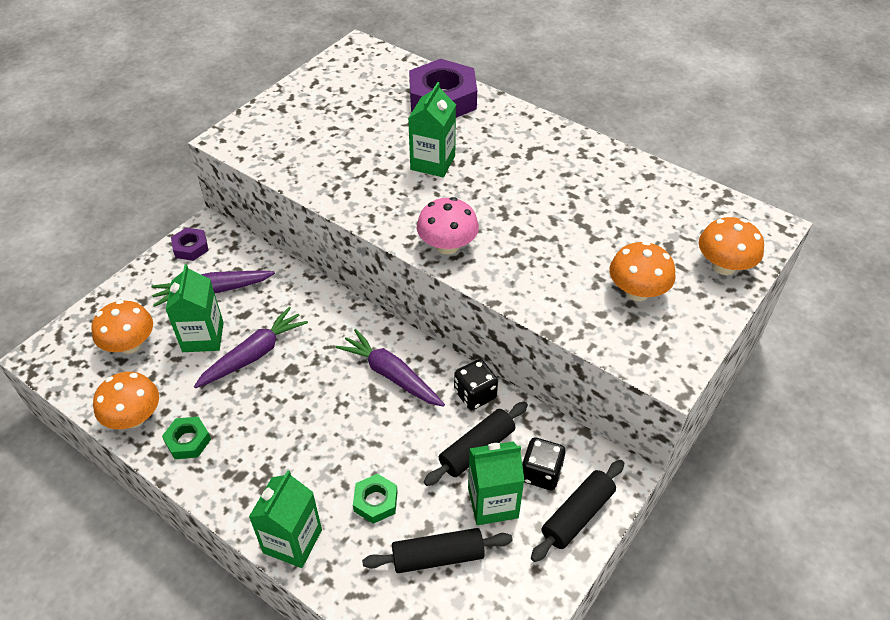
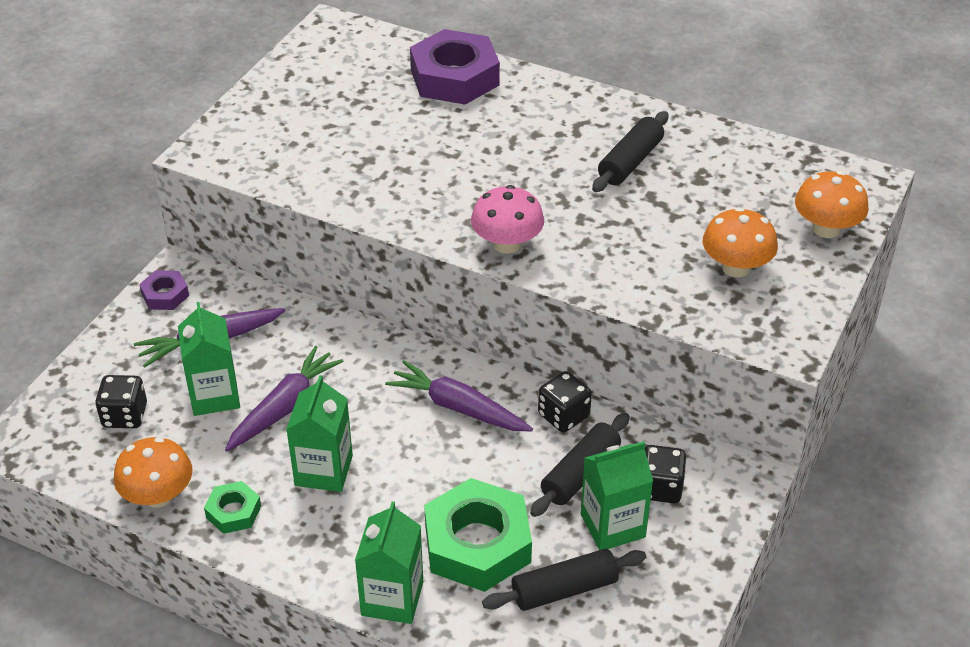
camera: 10 degrees left, 5 degrees down
orange mushroom [91,300,153,354] -> black dice [95,375,147,428]
green nut [353,474,398,524] -> green nut [424,478,532,592], size x2.04
green carton [408,82,456,177] -> green carton moved to [286,375,353,492]
black rolling pin [531,460,624,562] -> black rolling pin moved to [592,111,669,192]

